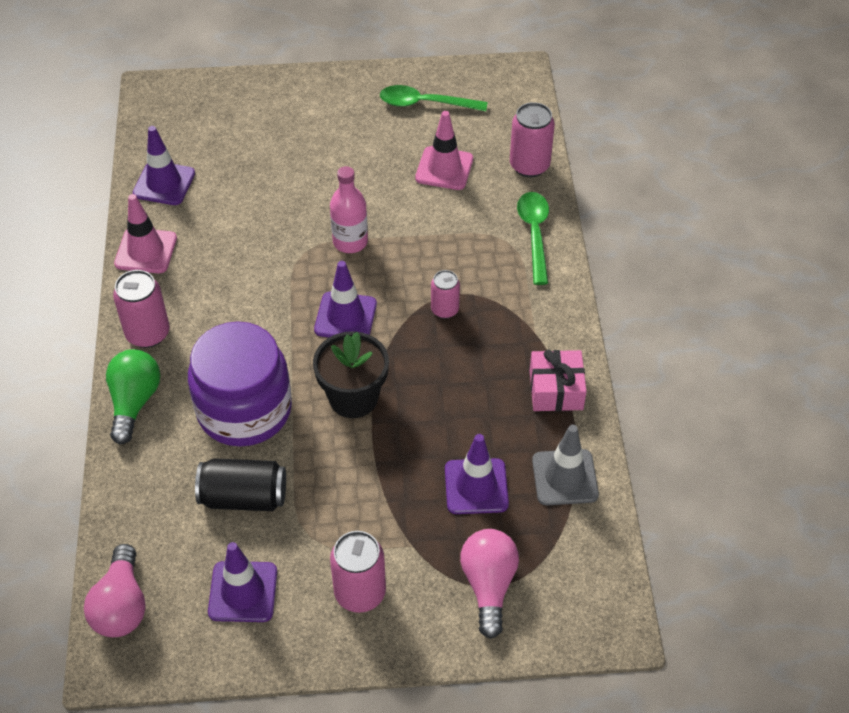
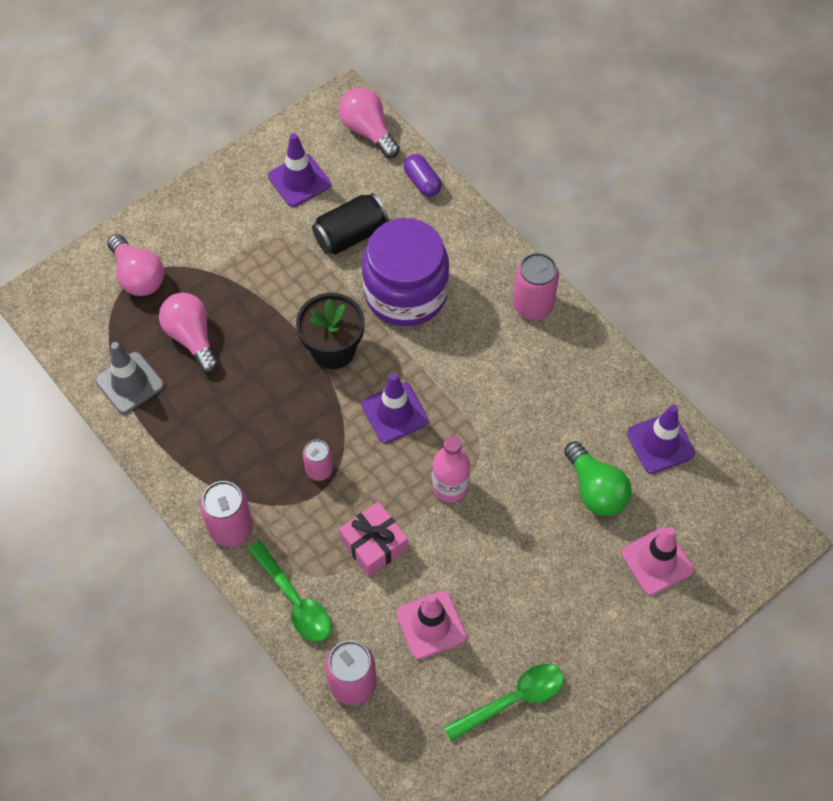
camera: 145 degrees right, 10 degrees up
green light bulb [106,349,160,445] -> green light bulb moved to [564,441,632,516]
pink traffic cone [114,194,177,273] -> pink traffic cone moved to [621,527,694,595]
pink can [330,531,386,613] -> pink can moved to [200,481,253,547]
purple traffic cone [445,434,509,514] -> pink light bulb [159,293,219,373]
pink gift [529,350,587,411] -> pink gift moved to [339,502,408,576]
none -> purple capsule [404,154,442,197]

